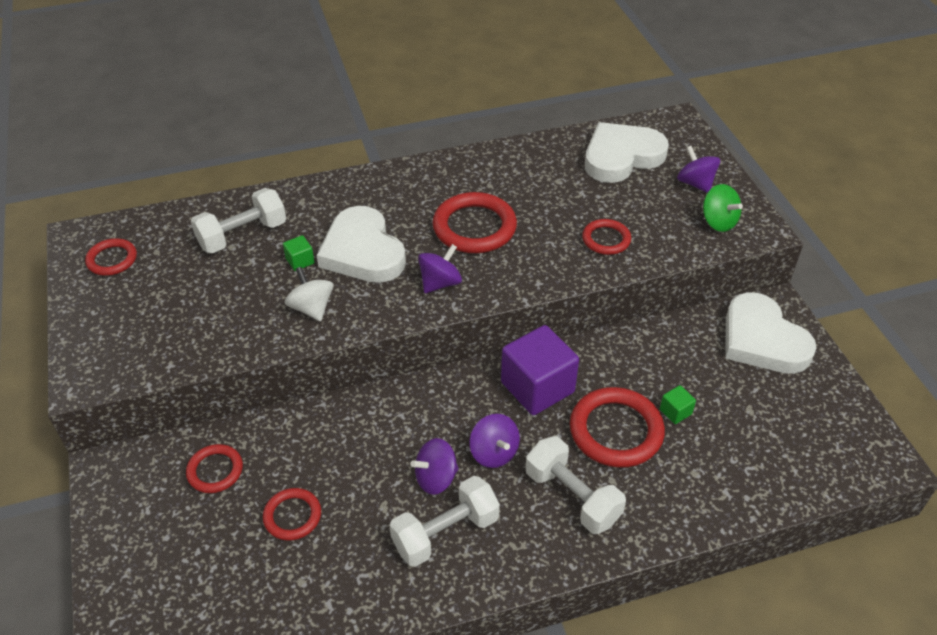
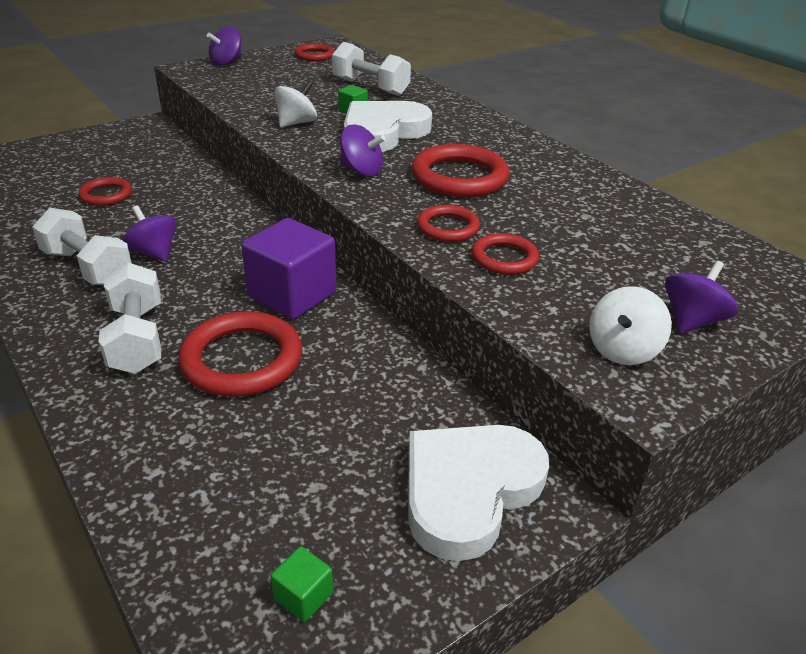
camera: 70 degrees right, 10 degrees down
red ring [186,444,243,493] -> red ring moved to [417,205,480,242]
purple spinning top [470,414,520,468] -> purple spinning top moved to [207,26,241,66]
white dumbbell [526,436,626,534] -> white dumbbell turned 45 degrees counterclockwise [98,263,161,374]
white heart [585,122,669,183] -> none
green cube [660,385,696,424] -> green cube moved to [271,546,333,622]
green spinning top [703,184,743,232] -> white spinning top [589,286,672,365]

